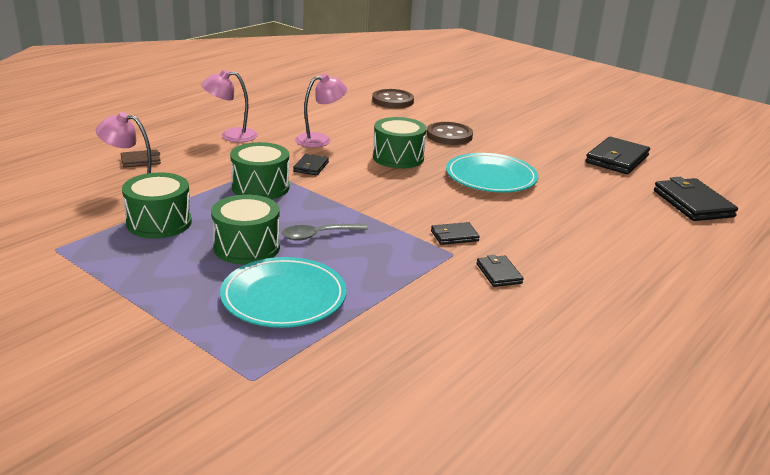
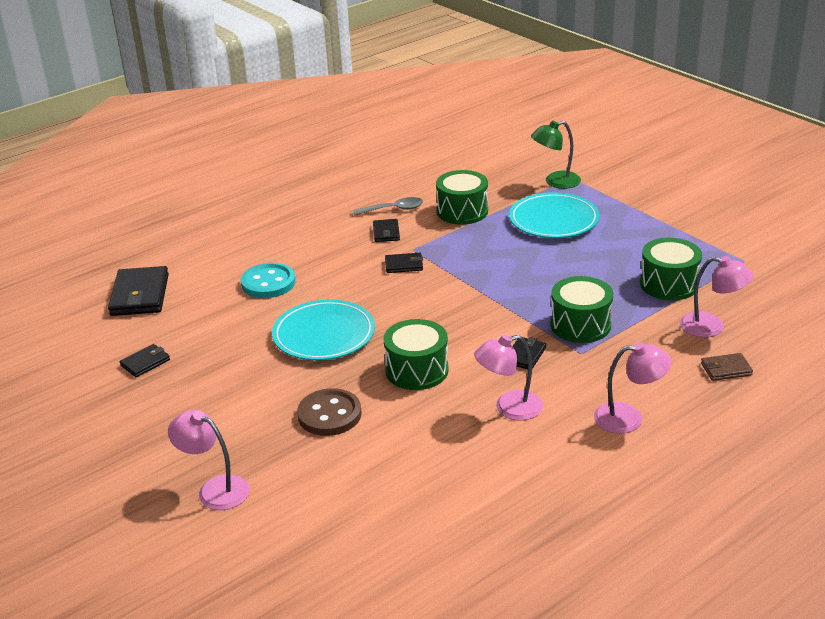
camera: 165 degrees left, 5 degrees up
green drum [211,195,280,264] -> green drum moved to [436,170,488,225]
grey spoon [282,223,368,241] -> grey spoon moved to [353,197,423,216]
brown button [372,89,414,108] -> none
black wallet [585,137,650,174] -> black wallet [120,344,170,377], size x0.53
none -> pink lamp [168,410,250,510]
none -> turquoise button [241,263,296,298]
none -> green lamp [531,121,581,189]

